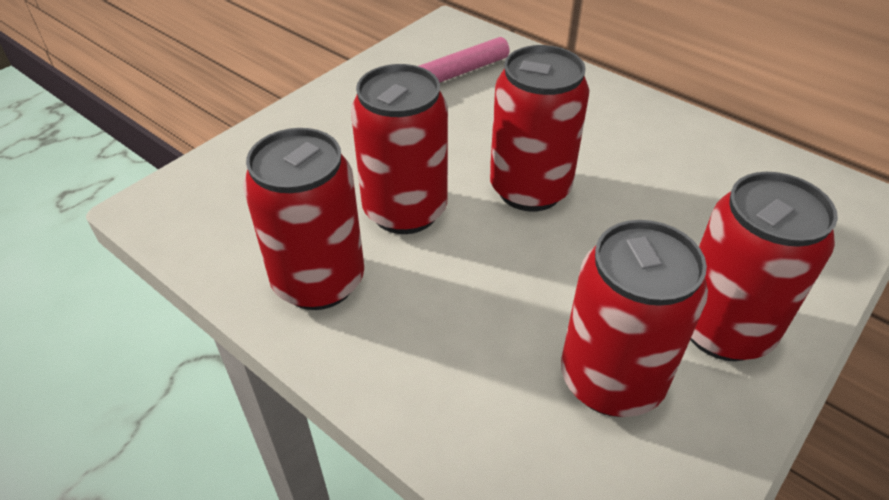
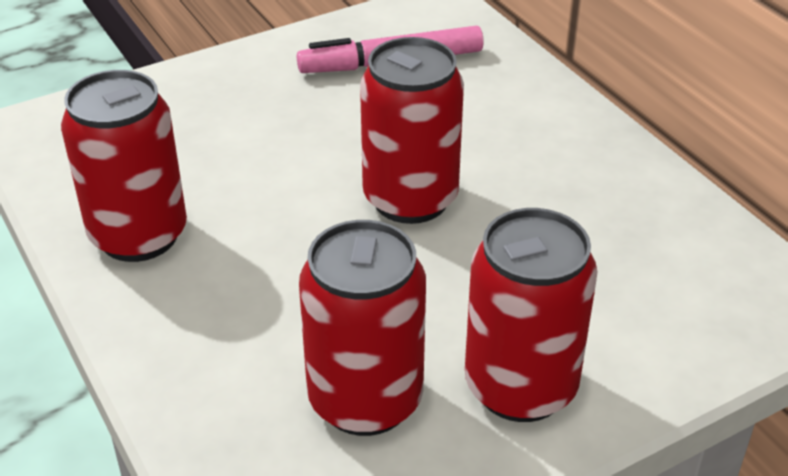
camera: 20 degrees right, 5 degrees down
red can [351,64,448,234] -> none

